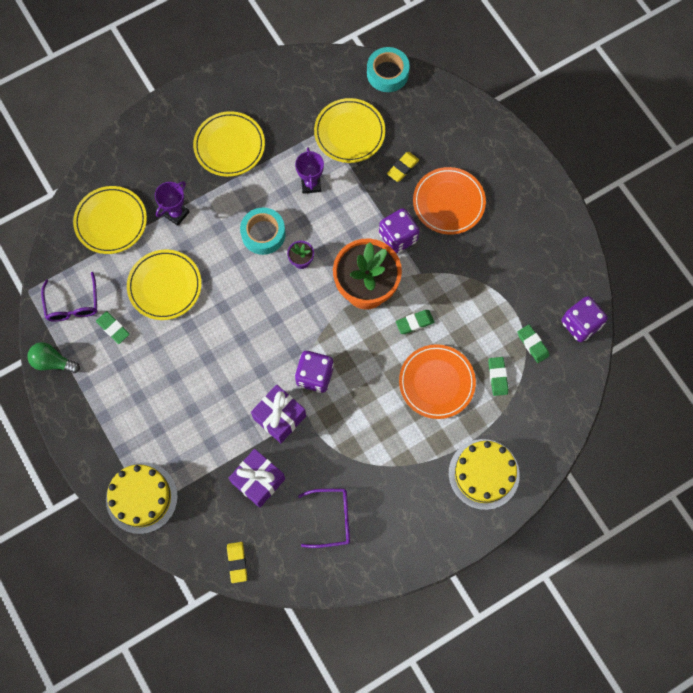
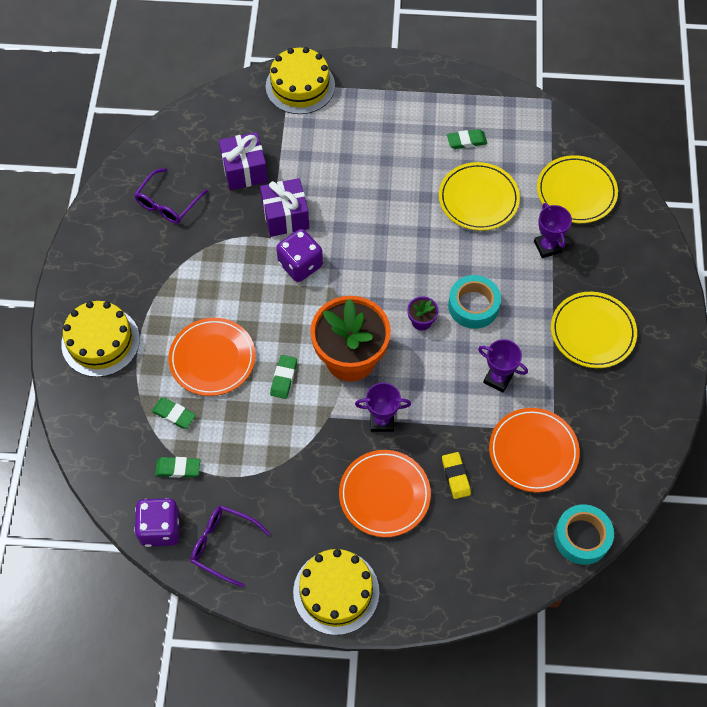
camera: 125 degrees right, 10 degrees down
green light bulb [27,342,80,373] -> none
purple glasses [41,272,97,322] -> purple glasses moved to [190,505,270,587]
yellow eraser [227,542,247,583] -> none
yellow plate [314,98,385,163] -> orange plate [489,408,580,493]
purple dice [379,208,420,254] -> purple trophy [355,383,411,432]
none -> yellow cake [293,549,379,635]

